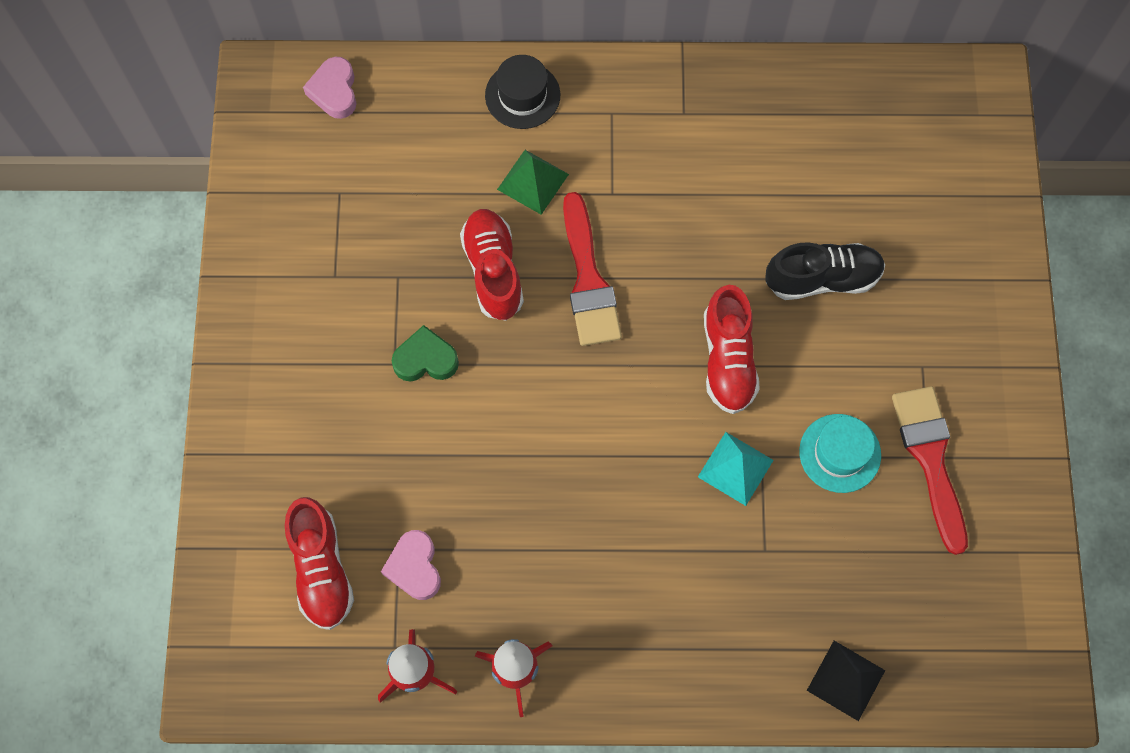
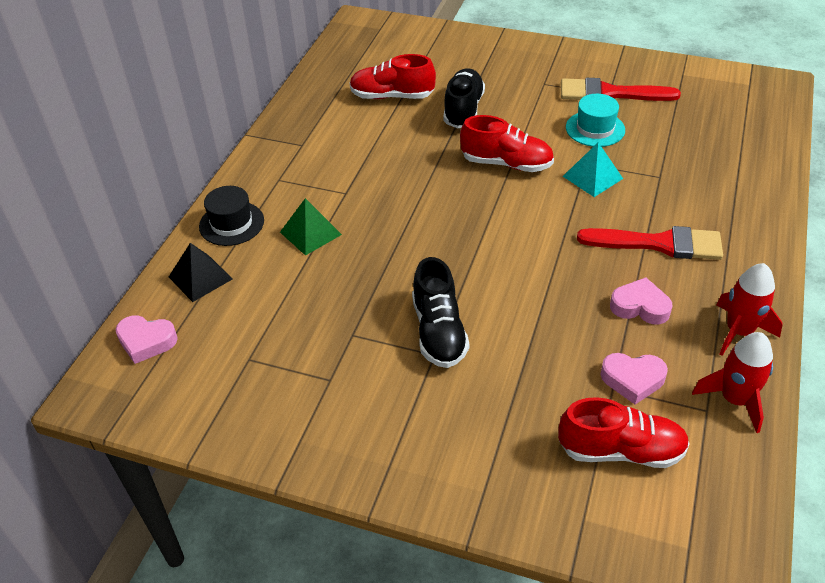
camera: 70 degrees left, 25 degrees down
green heart [392,325,459,382] -> black shoe [412,257,469,368]
red shoe [460,209,524,321] -> red shoe moved to [350,54,436,99]
red brush [563,192,622,346] -> red brush moved to [577,226,723,260]
black pyramid [807,641,885,721] -> black pyramid moved to [169,243,232,302]
none -> pink heart [610,277,673,325]

